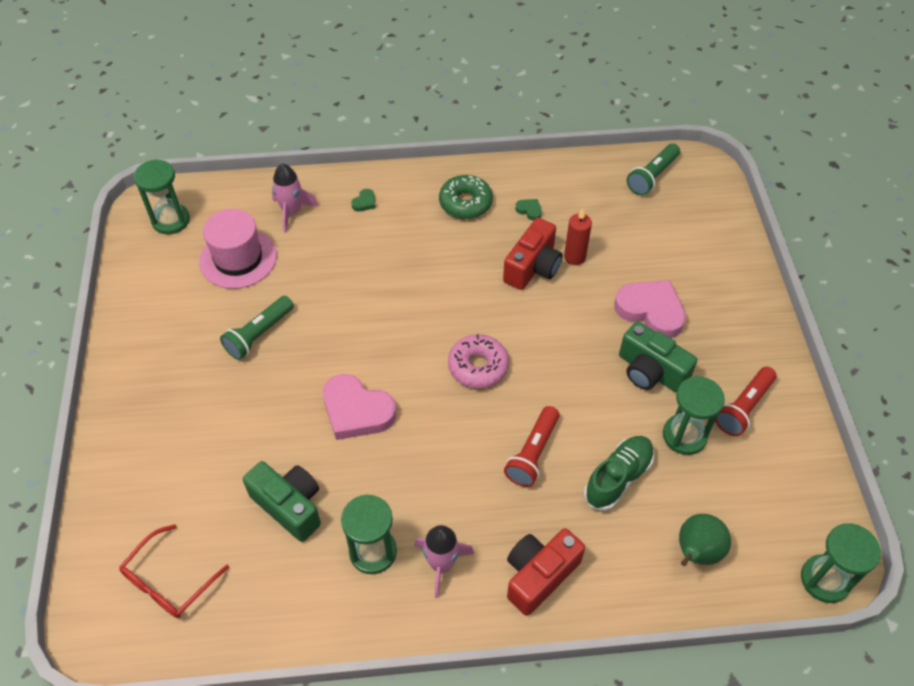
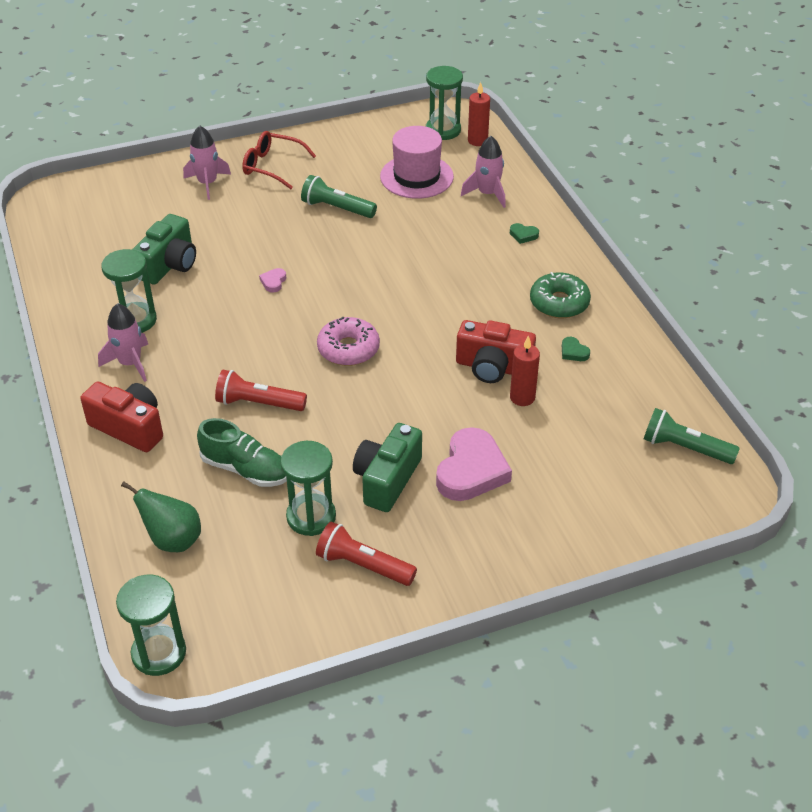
camera: 75 degrees right, 10 degrees down
red glasses [119,524,229,618] -> red glasses moved to [242,131,316,189]
pink heart [323,374,396,440] -> pink heart [259,268,286,293], size x0.42
green heart [516,199,542,220] -> green heart turned 120 degrees clockwise [562,337,590,361]
none -> pink rocket [183,126,231,200]
none -> red candle [468,82,490,146]

